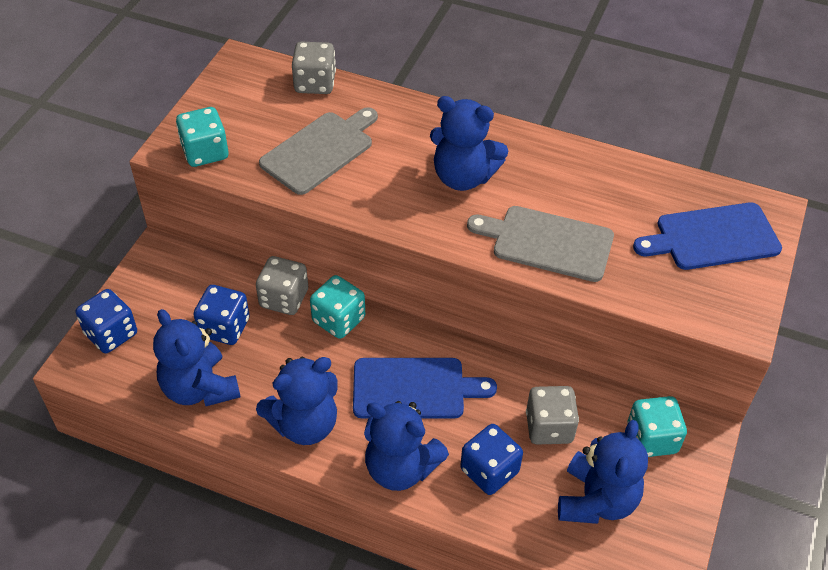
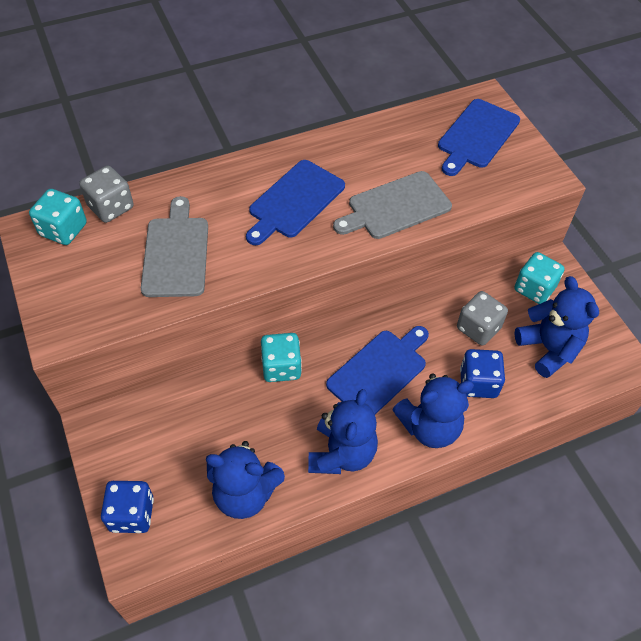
camera: 45 degrees left, 5 degrees up
turquoise dice [176,107,228,167] -> turquoise dice moved to [29,189,87,245]
blue dice [193,285,249,345] -> none
grey dice [256,256,308,315] -> none
blue teddy bear [430,96,508,191] -> blue cutting board [246,160,345,245]

